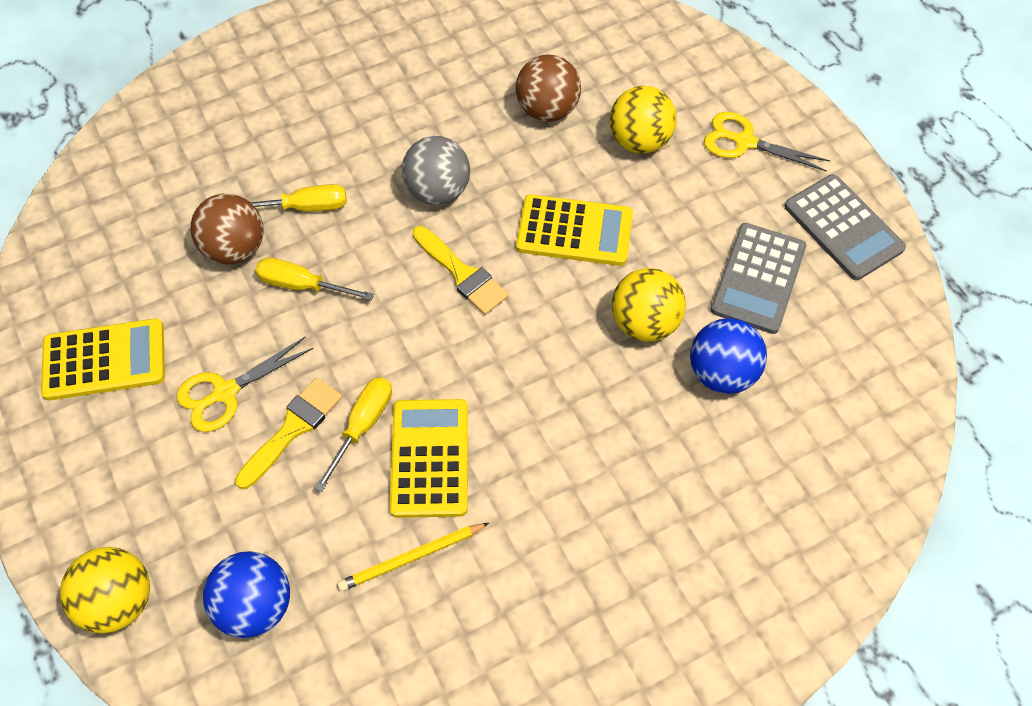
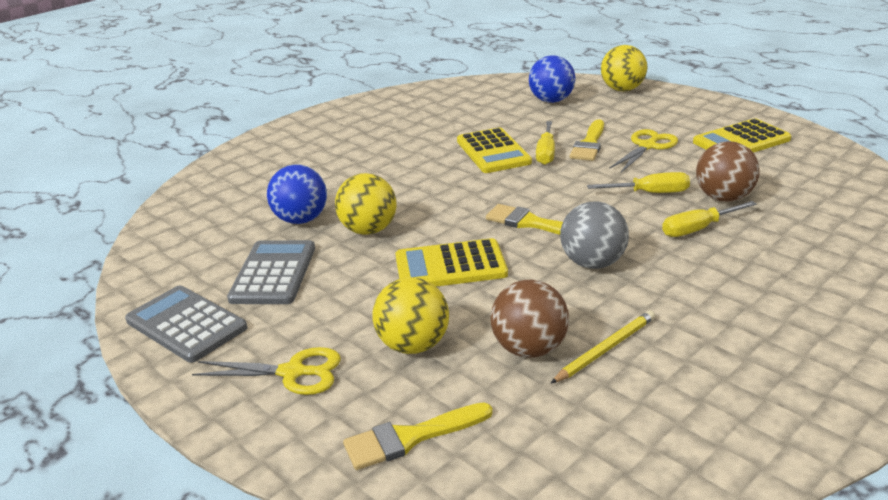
camera: 165 degrees right, 30 degrees down
yellow pencil [337,523,489,591] -> yellow pencil moved to [550,310,655,384]
none -> yellow brush [343,402,493,470]

